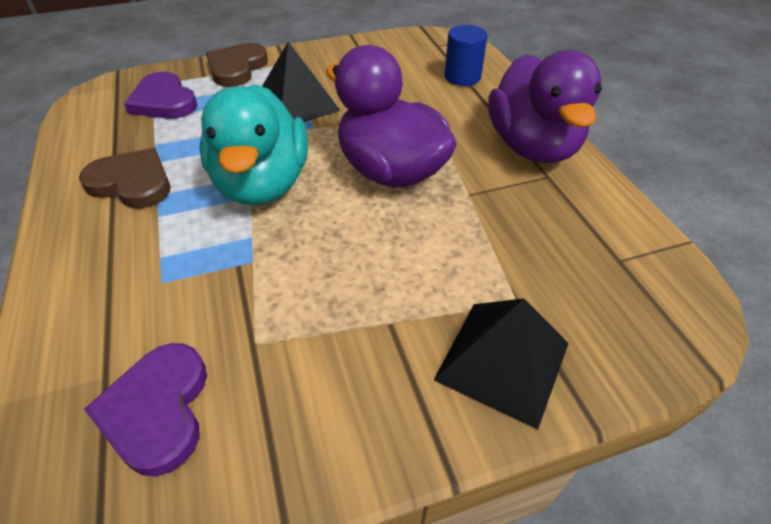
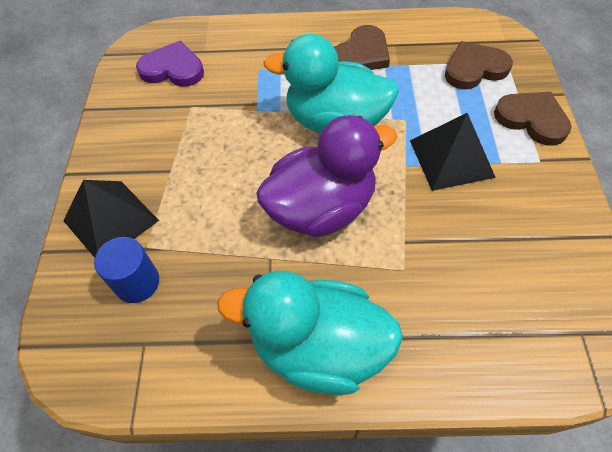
camera: 110 degrees right, 10 degrees up
purple heart [124,72,198,119] -> brown heart [445,41,513,89]
blue cylinder [444,25,487,86] -> blue cylinder moved to [94,237,159,303]
purple duck [488,50,602,163] -> turquoise duck [217,271,403,395]

